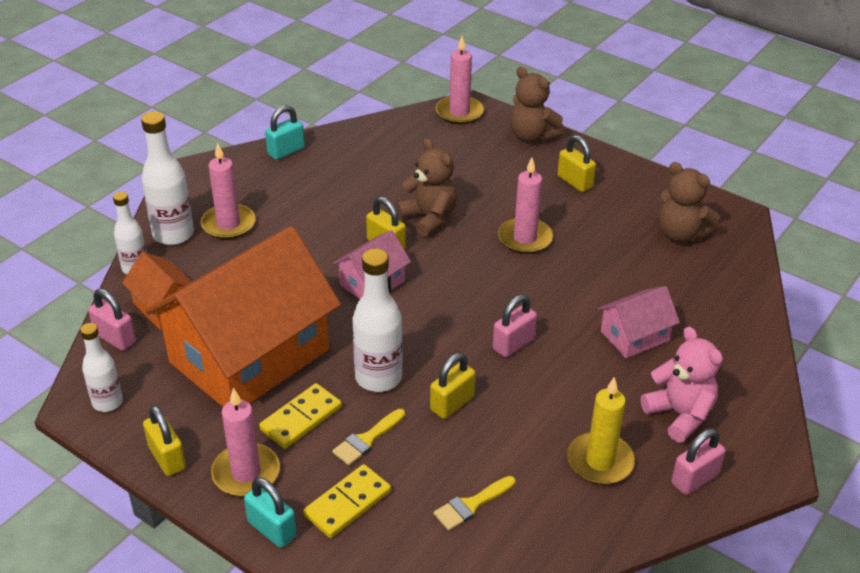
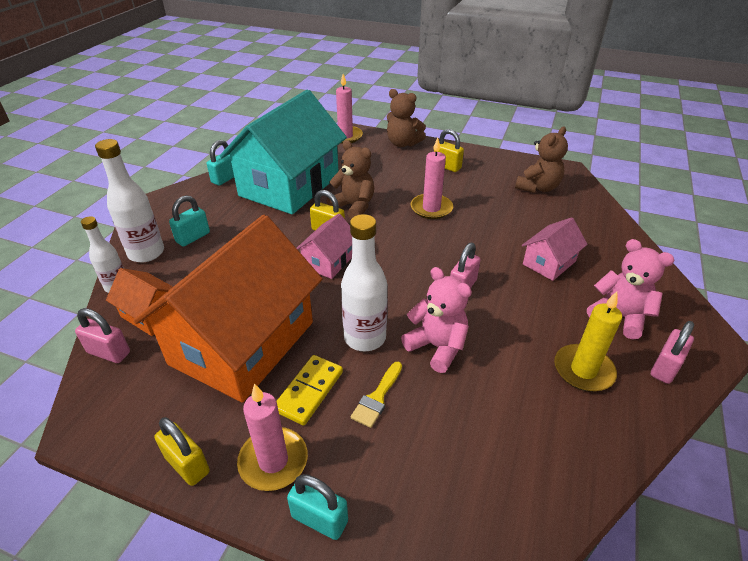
camera: 15 degrees left, 0 degrees up
white bottle [80,323,123,412] -> none
pink candle [201,143,256,239] -> turquoise padlock [169,195,210,246]
yellow domino [303,464,391,538] -> none
yellow padlock [430,353,476,419] -> pink teddy bear [401,267,472,373]
yellow brush [434,476,515,531] -> none
brown teddy bear [659,162,719,242] -> brown teddy bear turned 75 degrees counterclockwise [515,127,568,193]
none -> turquoise house [220,90,347,214]

